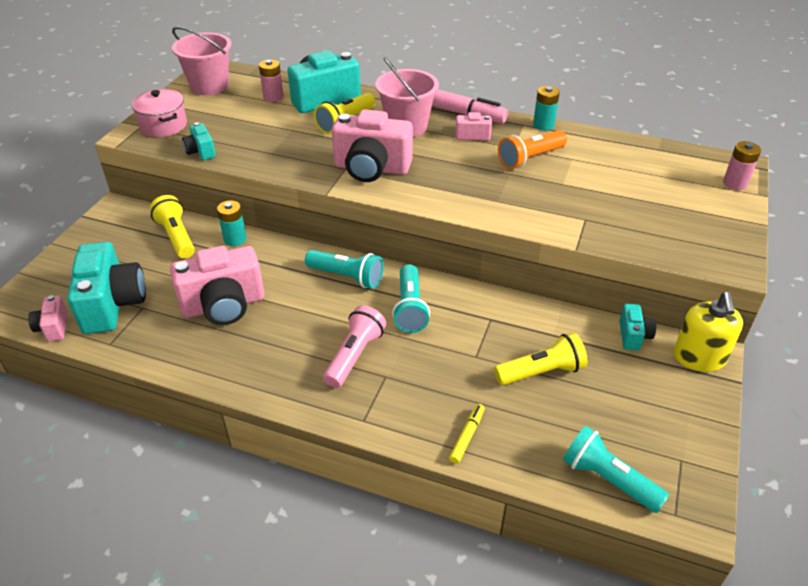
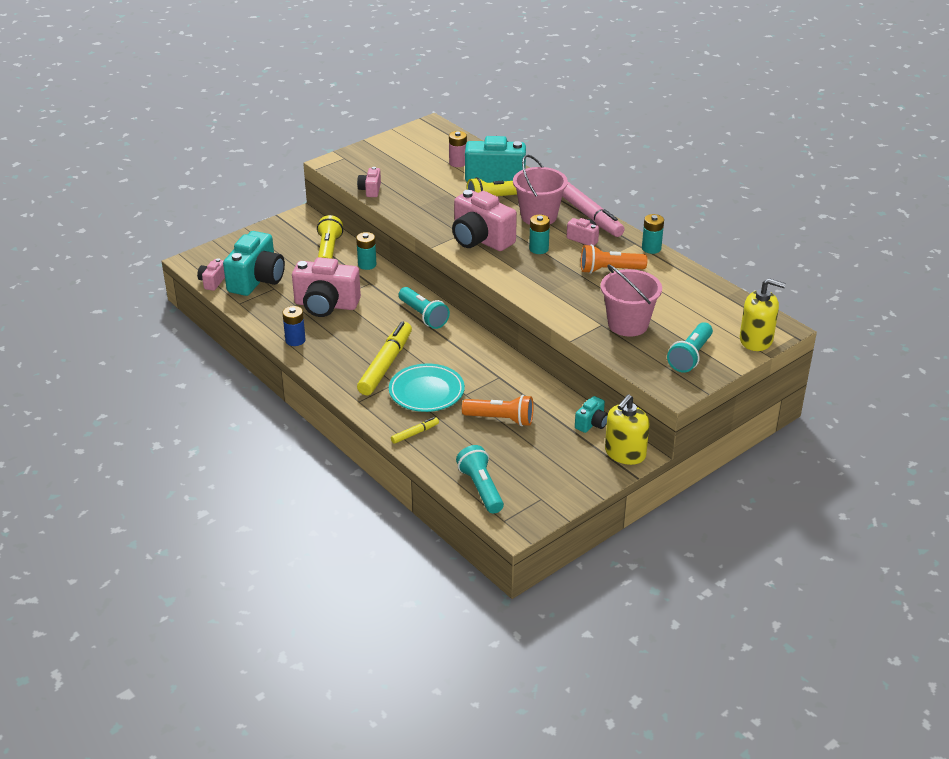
camera: 30 degrees right, 5 degrees down
pink pot [132,89,187,137] -> none
pink bucket [172,26,231,95] -> pink bucket moved to [601,264,662,337]
turquoise camera [182,122,216,160] -> pink camera [357,167,381,197]
pink flashlight [323,305,386,388] -> yellow marker [357,321,412,395]
turquoise flashlight [392,264,430,333] -> turquoise flashlight moved to [667,322,713,373]
yellow flashlight [494,333,587,385] -> orange flashlight [462,395,533,426]
pink battery [723,141,761,190] -> yellow soap dispenser [740,278,786,351]
none -> blue battery [282,306,306,346]
none -> turquoise plate [389,364,465,412]
none -> turquoise battery [529,215,550,254]

